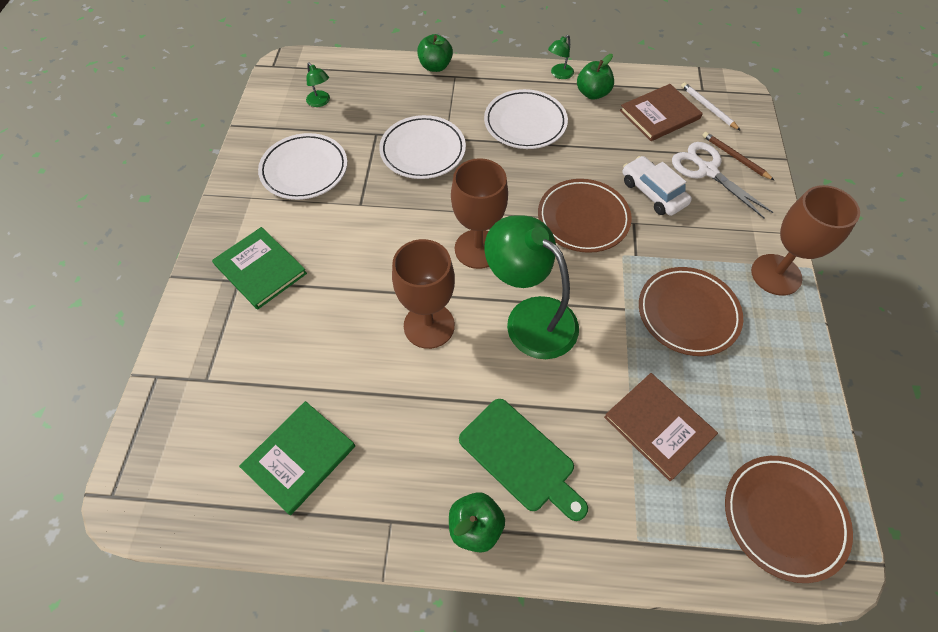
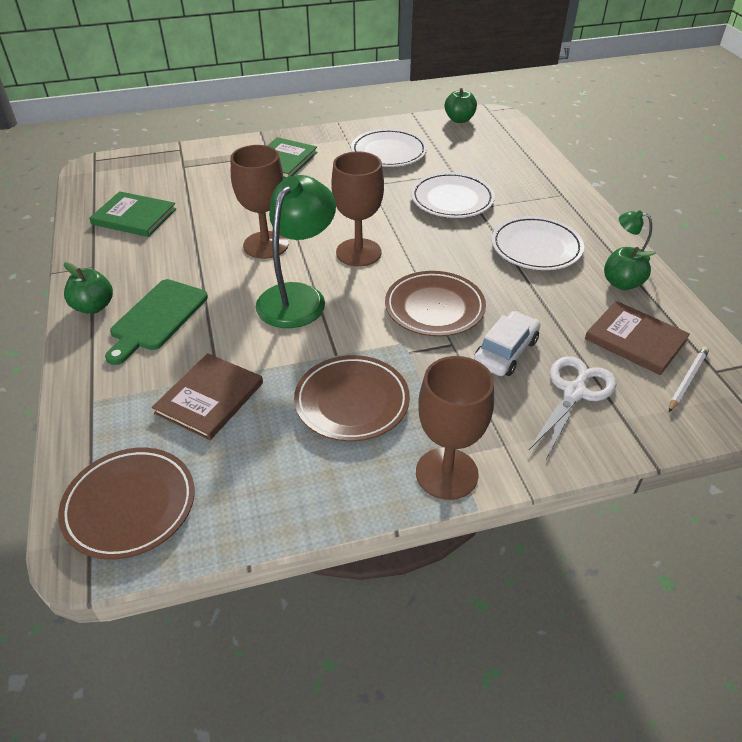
camera: 70 degrees right, 15 degrees down
green lamp [306,62,330,107] -> none
green apple [417,34,453,72] -> green apple moved to [445,88,477,123]
brown pencil [702,132,774,180] -> none

